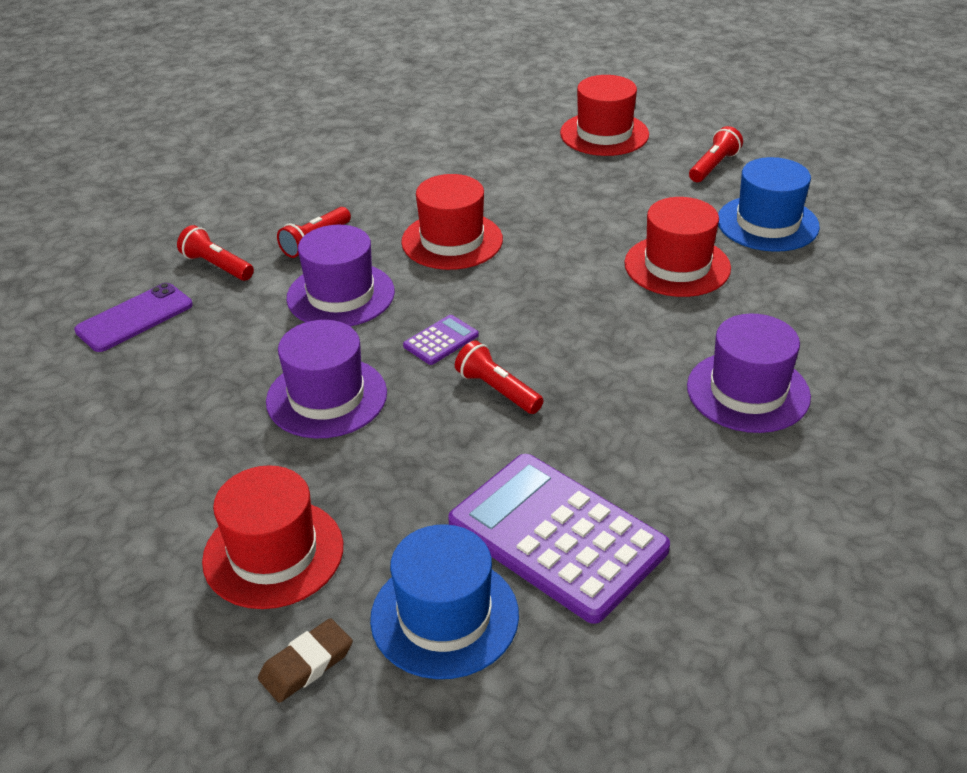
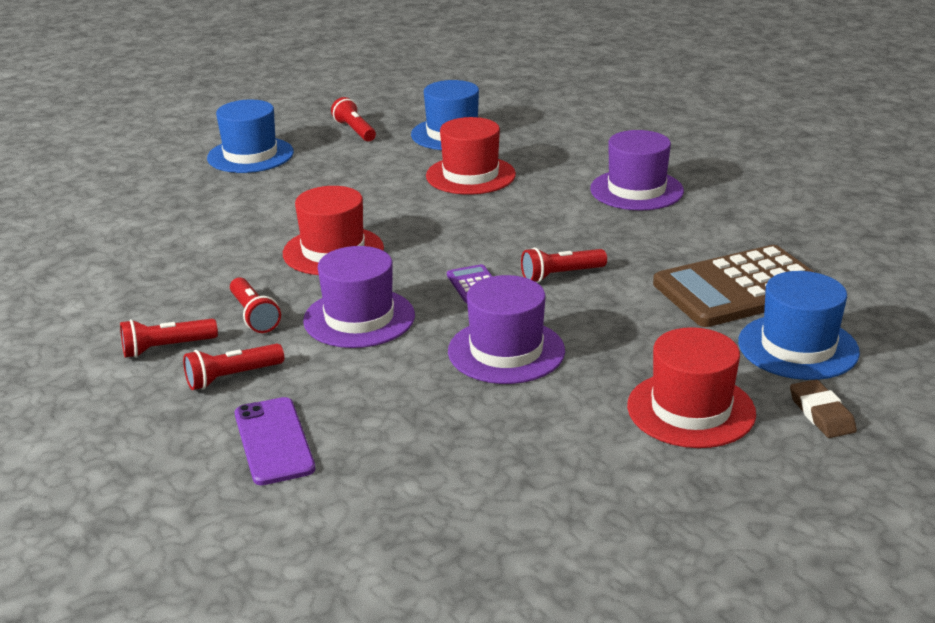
camera: 65 degrees left, 10 degrees down
purple calculator [448,454,670,624] -> brown calculator [653,245,814,327]
red hat [560,75,649,156] -> blue hat [207,100,294,173]
none -> red flashlight [120,319,218,358]

